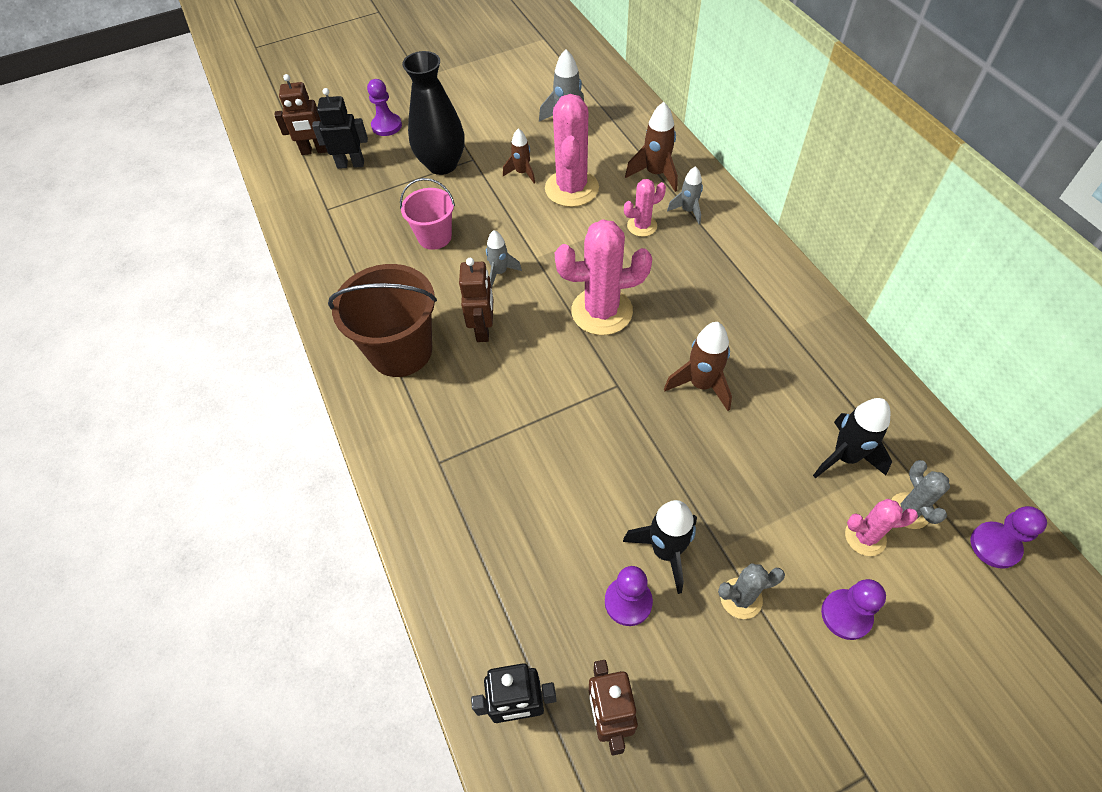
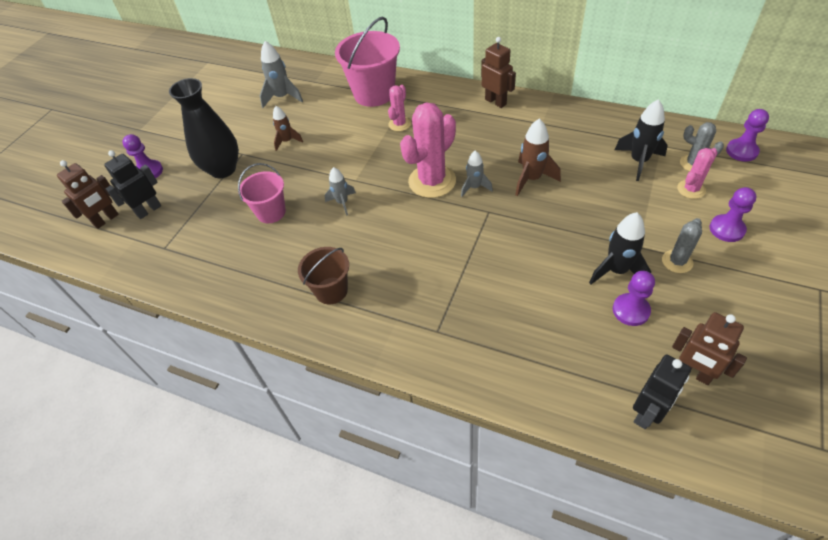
camera: 40 degrees left, 5 degrees down
brown bucket [328,264,437,377] -> brown bucket [298,247,349,305], size x0.60
brown robot [459,258,493,342] -> brown robot moved to [481,37,516,108]
pink cactus [545,94,599,207] -> none
brown rocket [625,102,678,192] -> pink bucket [335,17,400,107]
grey rocket [667,166,703,224] -> grey rocket moved to [461,151,493,197]

